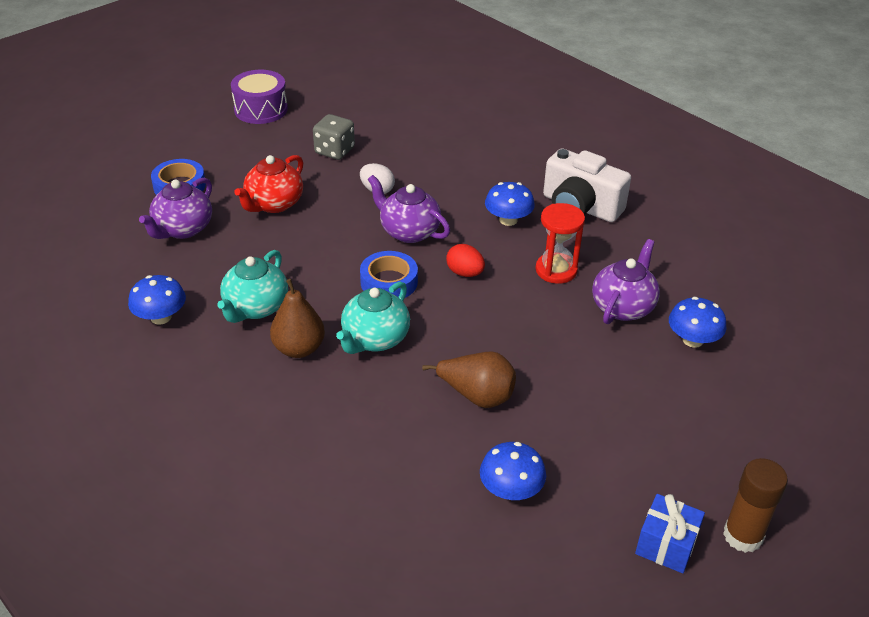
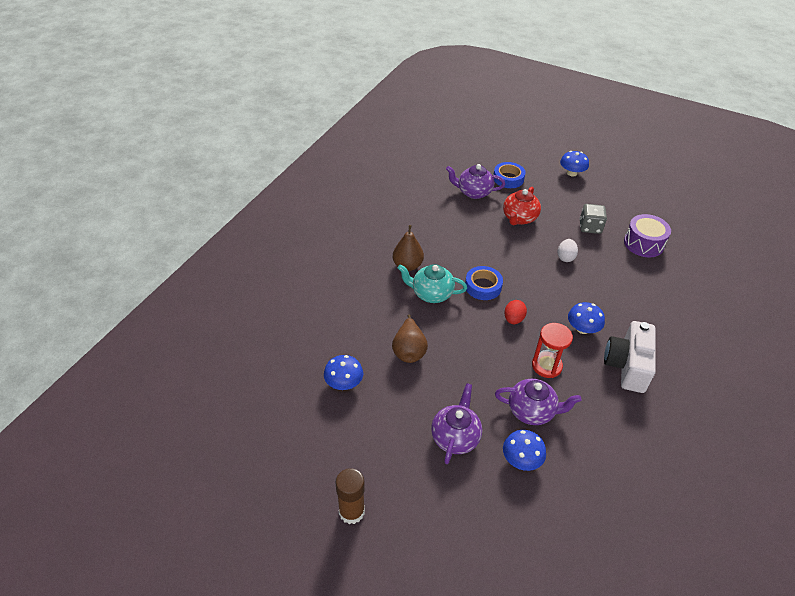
camera: 70 degrees right, 5 degrees up
blue mushroom [128,275,186,325] -> blue mushroom moved to [560,151,589,177]
turquoise teapot [217,250,288,323] -> none
purple drum [231,70,288,124] -> purple drum moved to [624,214,671,257]
red teapot [234,155,303,213] -> red teapot turned 75 degrees counterclockwise [503,187,541,225]
purple teapot [368,175,450,243] -> purple teapot moved to [431,383,482,464]
blue gift [635,494,705,573] -> none

